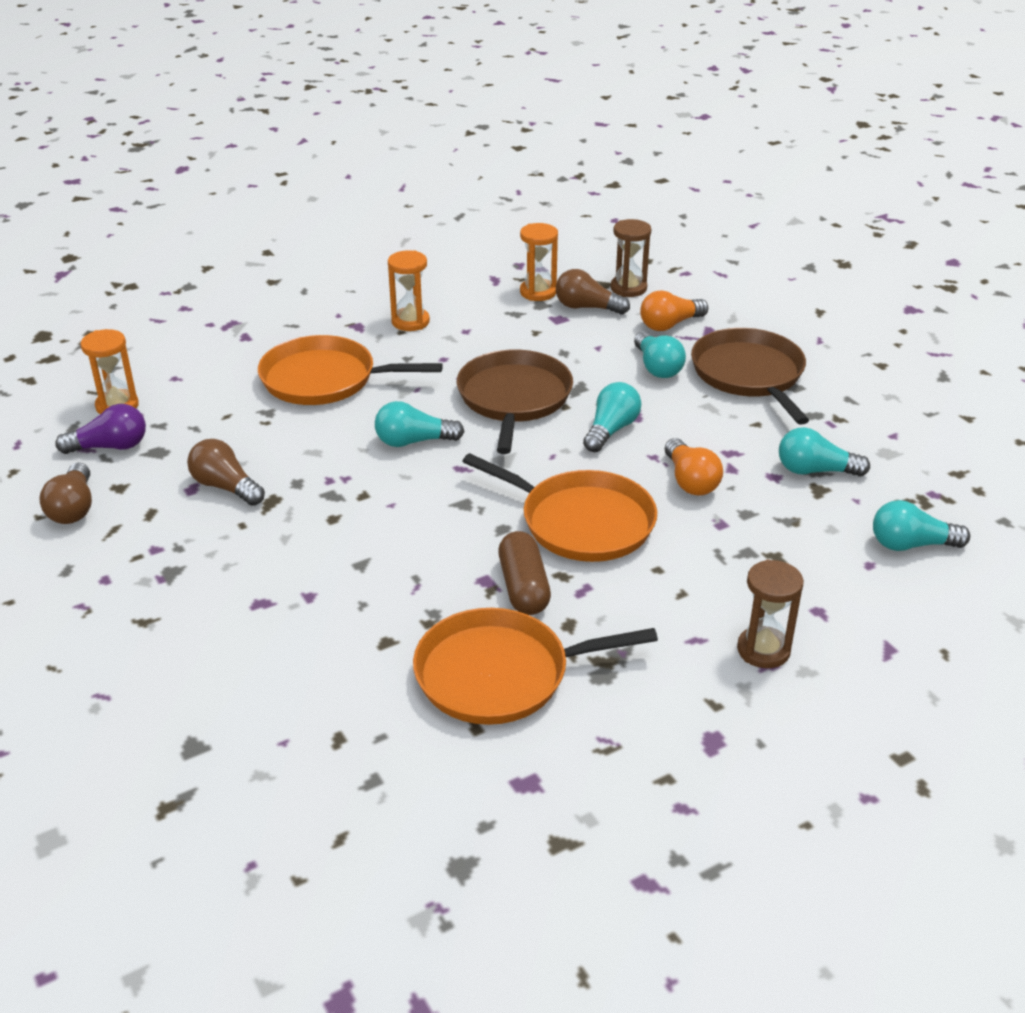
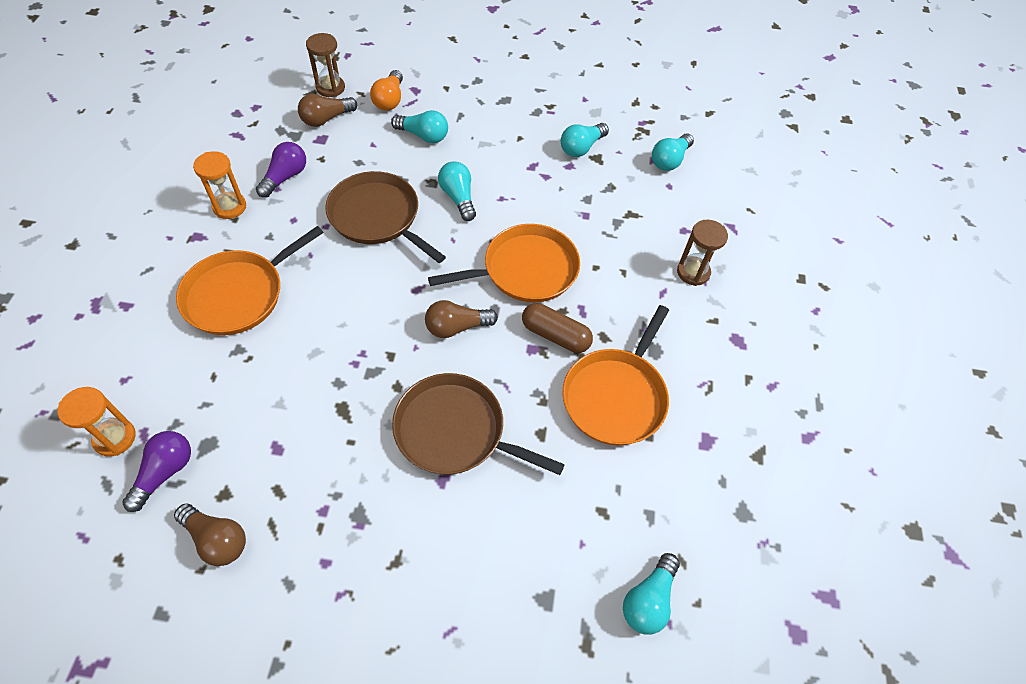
camera: 55 degrees left, 20 degrees up
brown light bulb [187,439,265,506] -> brown light bulb moved to [425,300,498,338]
turquoise light bulb [375,401,465,447] -> turquoise light bulb moved to [623,553,680,634]
orange hourglass [520,223,558,301] -> none
orange light bulb [665,438,723,496] -> none
brown pan [691,328,809,425] -> brown pan moved to [392,373,565,475]
none -> purple light bulb [256,142,306,198]

